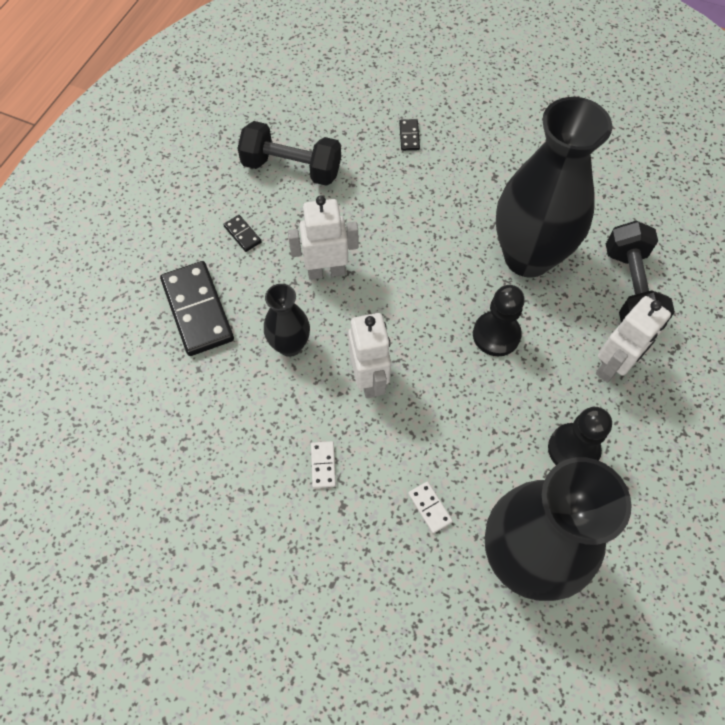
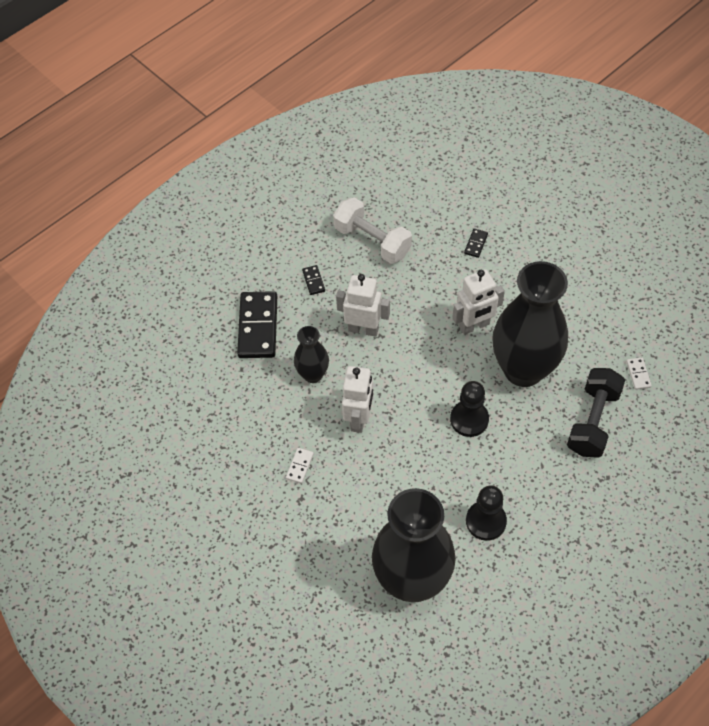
camera: 25 degrees right, 5 degrees down
black dumbbell [237,121,341,186] -> white dumbbell [333,197,412,264]
white domino [408,481,453,533] -> white domino moved to [626,357,652,390]
white robot [596,296,671,383] -> white robot moved to [452,269,505,335]

